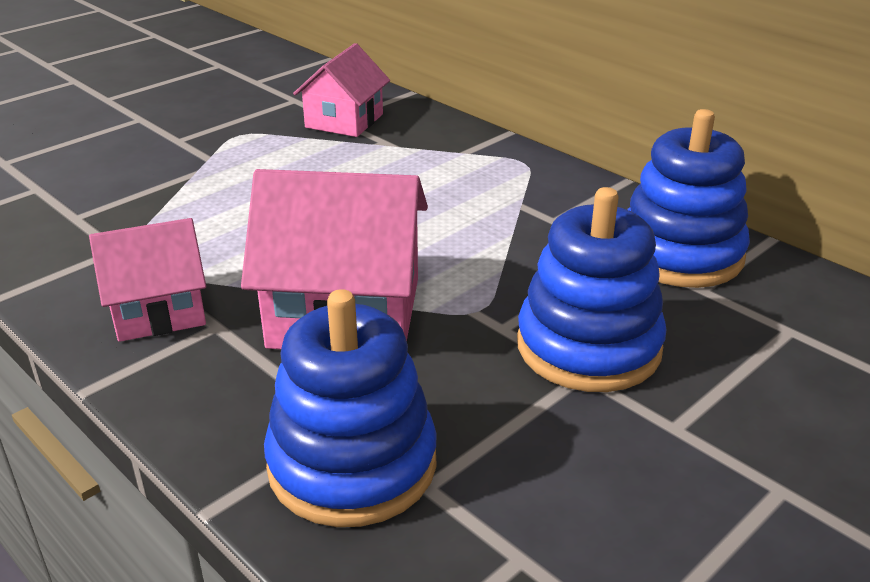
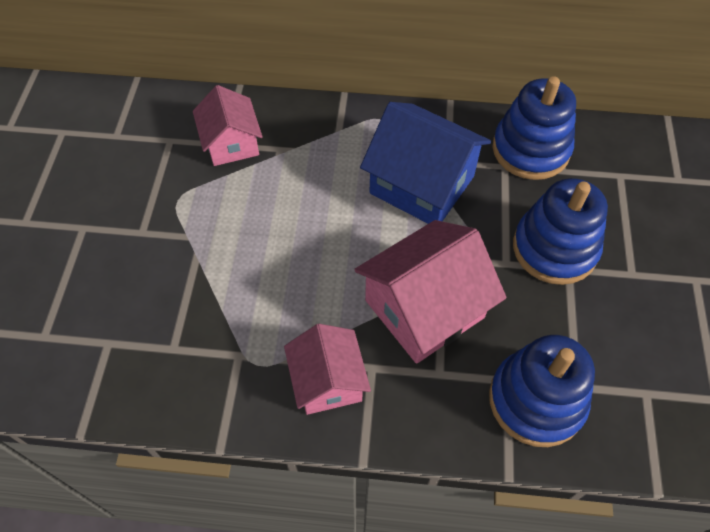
camera: 40 degrees left, 25 degrees up
pink house [89,218,206,342] -> pink house turned 45 degrees counterclockwise [284,324,371,415]
none -> blue house [360,102,491,224]

